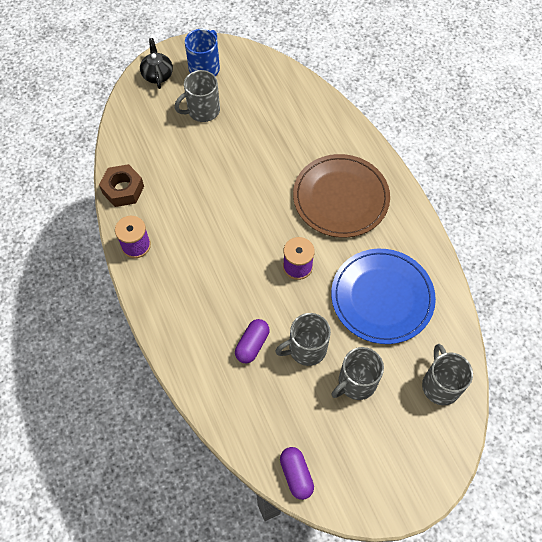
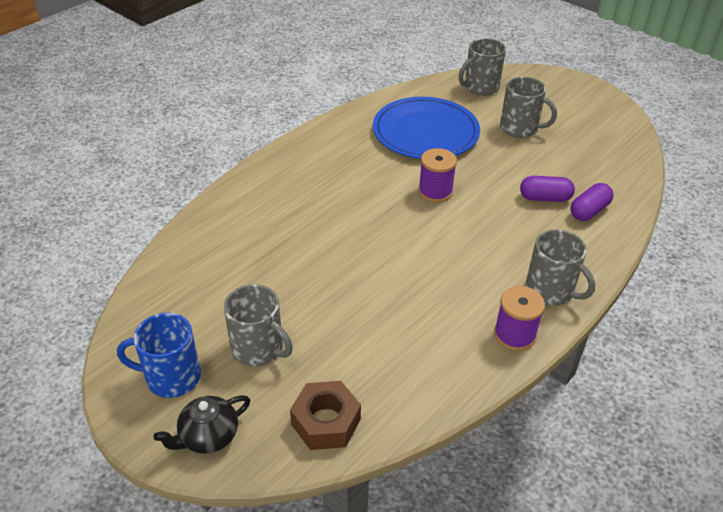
camera: 115 degrees left, 20 degrees down
brown nut [99,164,144,207] -> brown nut moved to [290,381,361,450]
grey mug [275,313,331,366] -> grey mug moved to [525,229,595,306]
purple capsule [280,447,314,500] -> purple capsule moved to [570,183,614,221]
brown plate [293,154,390,238] -> none

